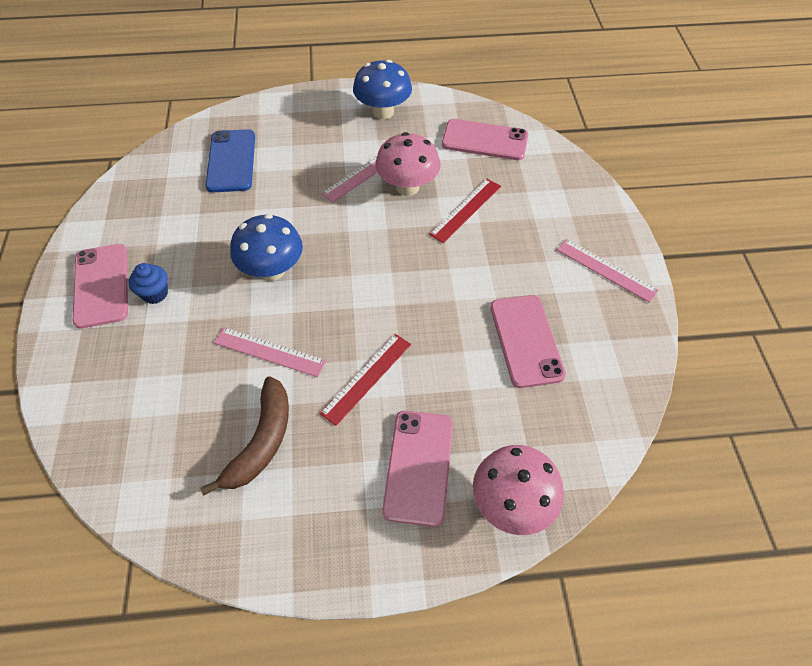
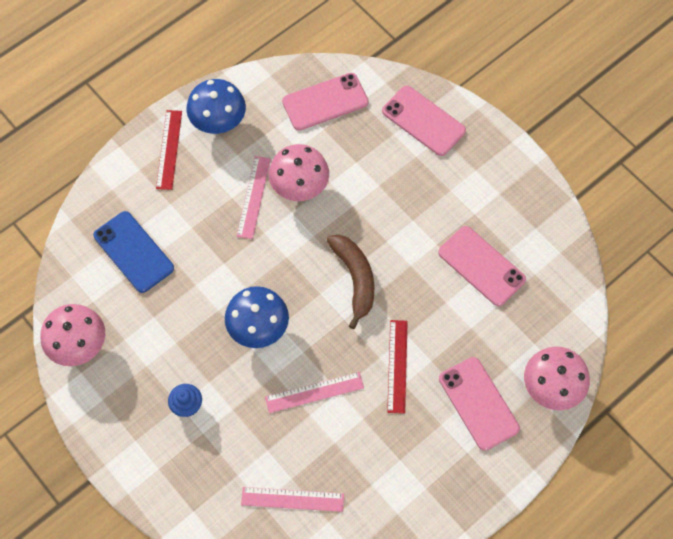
camera: 35 degrees left, 10 degrees up
pink phone [73,244,128,329] -> pink phone moved to [382,86,466,156]
brown banana [200,377,289,496] -> brown banana moved to [327,235,374,329]
red ruler [429,179,501,243] -> red ruler moved to [156,110,182,190]
pink ruler [557,239,659,303] -> pink ruler moved to [241,487,344,512]
none -> pink mushroom [41,304,105,366]

